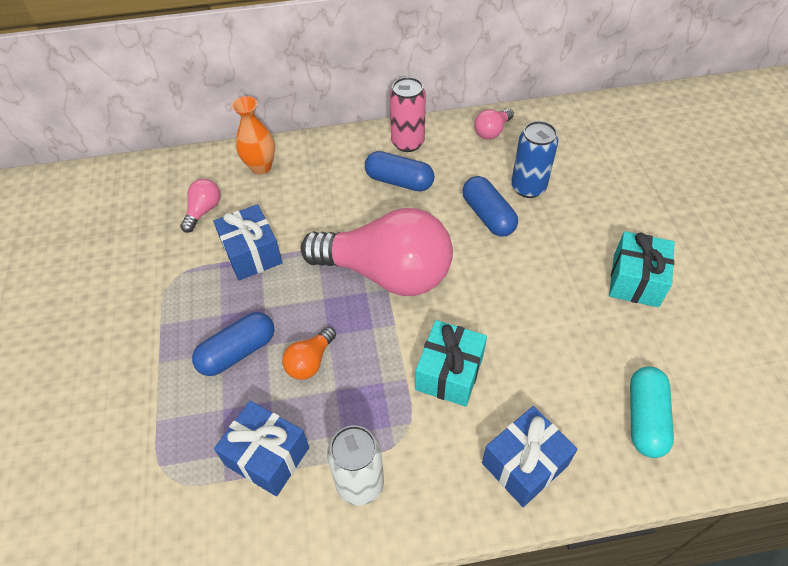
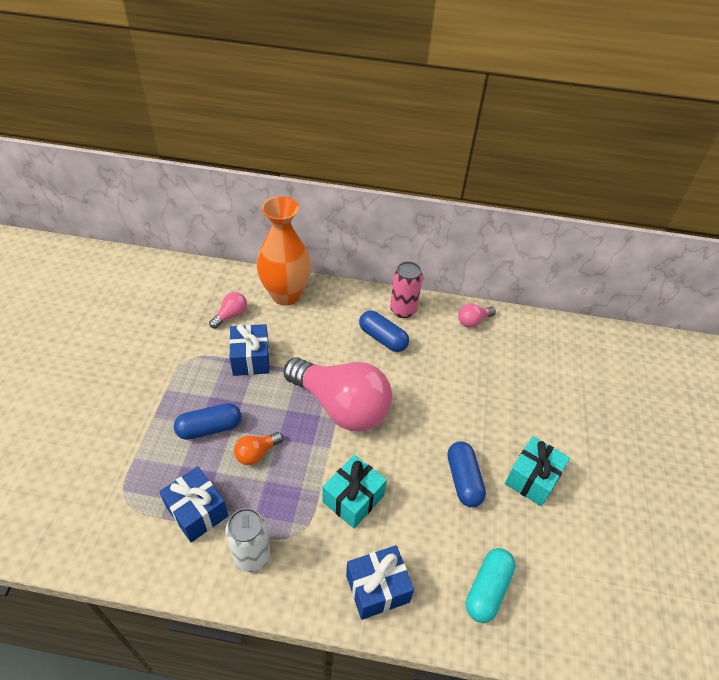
camera: 15 degrees right, 5 degrees down
orange vase [232,96,275,175] -> orange vase [257,196,311,306], size x1.77
blue capsule [463,176,518,237] -> blue capsule moved to [447,441,486,507]
blue can [511,121,558,198] -> none

